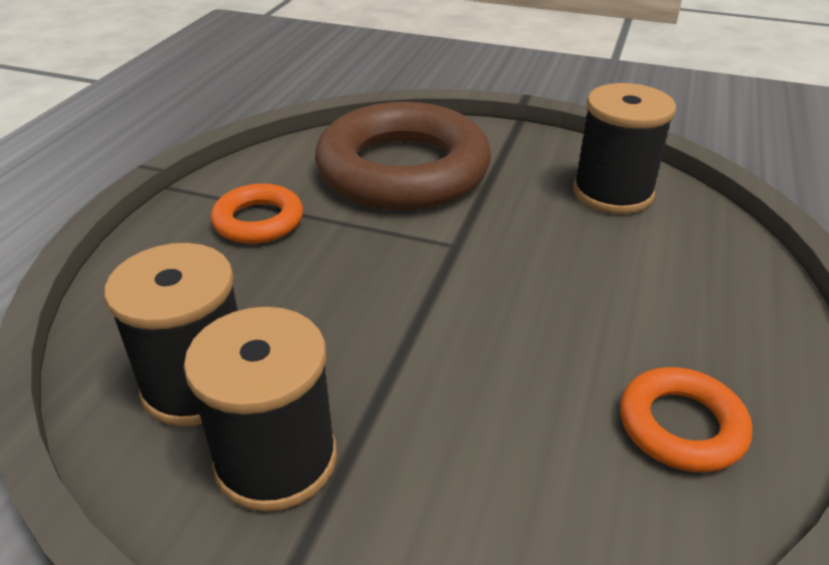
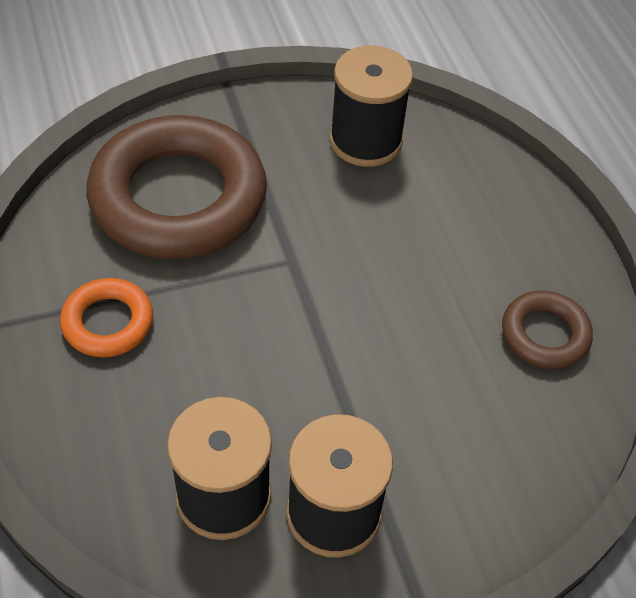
camera: 40 degrees left, 15 degrees up
orange ring [620,367,752,472] -> brown ring [502,291,593,369]

